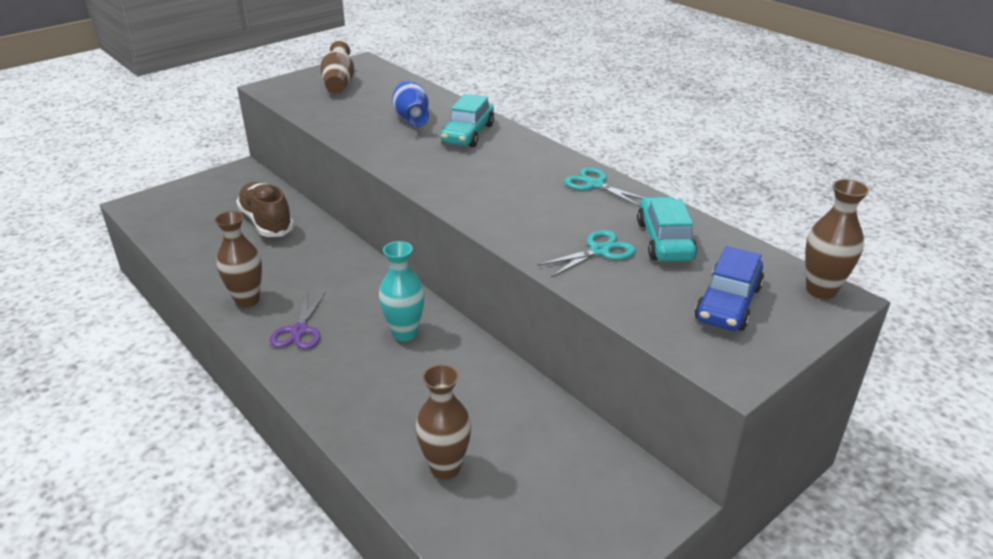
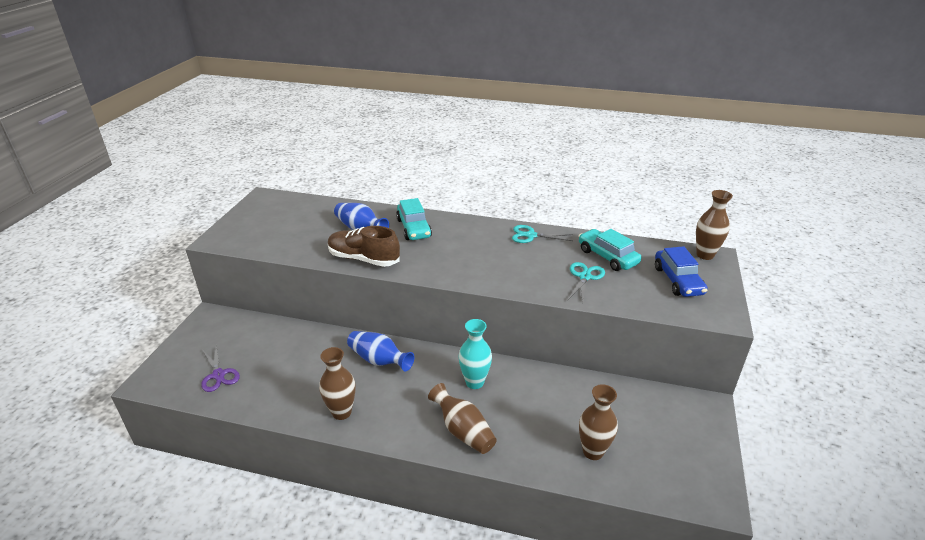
camera: 35 degrees left, 0 degrees up
brown shoe [236,182,294,237] -> brown shoe moved to [328,226,400,267]
purple scissors [270,292,326,349] -> purple scissors moved to [201,346,240,392]
brown vase [320,41,355,94] -> brown vase moved to [428,383,496,454]
none -> blue vase [347,331,414,371]

